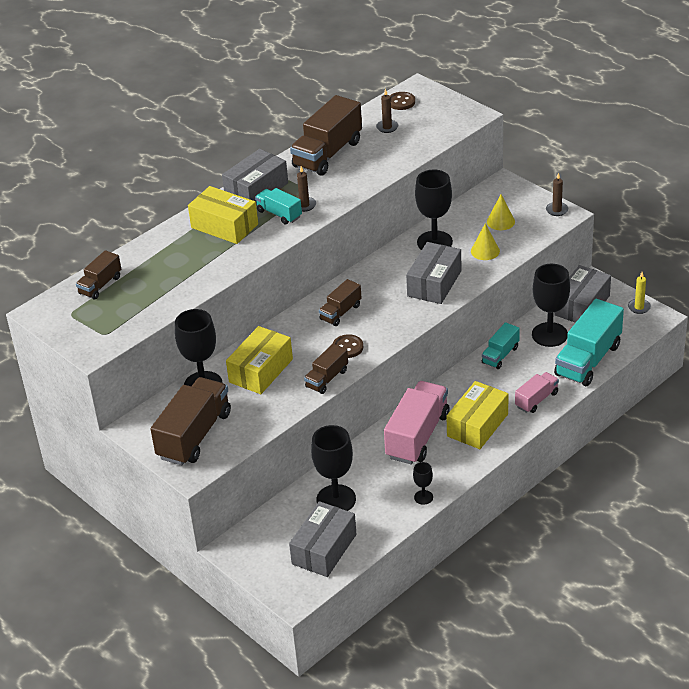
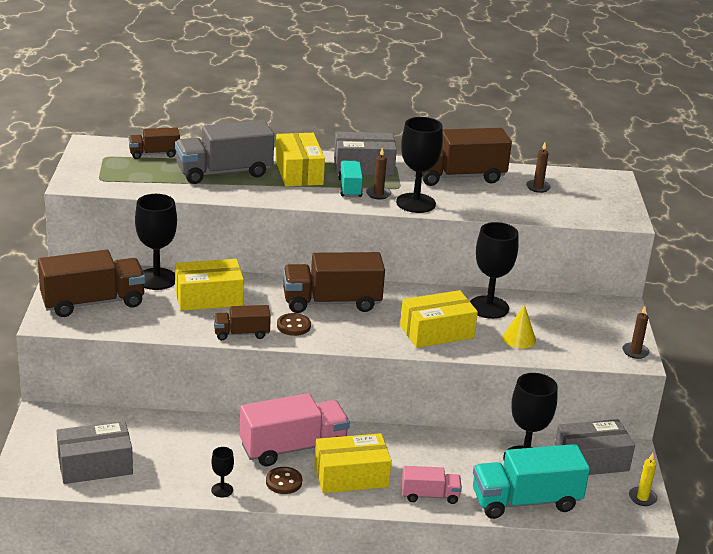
camera: 40 degrees right, 10 degrees down
black goblet [311,425,356,511] -> black goblet moved to [396,117,443,213]
brown truck [319,279,362,326] -> brown truck [283,252,385,313], size x1.85
brown button [390,92,415,110] -> brown button moved to [266,467,302,494]
grey box [406,242,462,304] -> yellow box [400,290,478,348]
turquoise truck [482,322,520,369] -> none
yellow cone [487,194,515,230] -> none
none -> grey truck [175,120,274,184]

